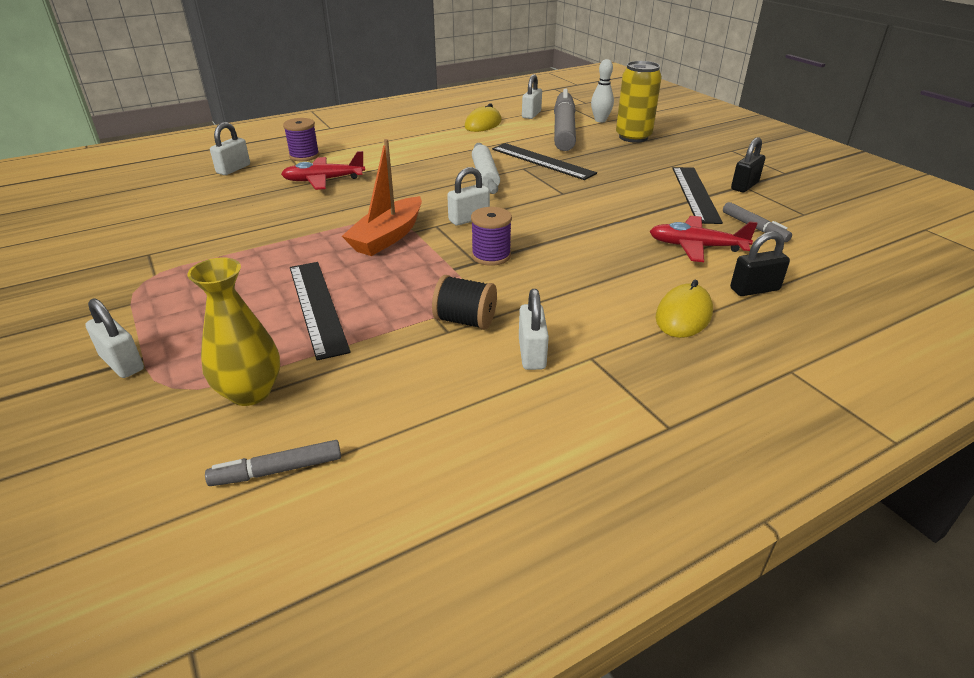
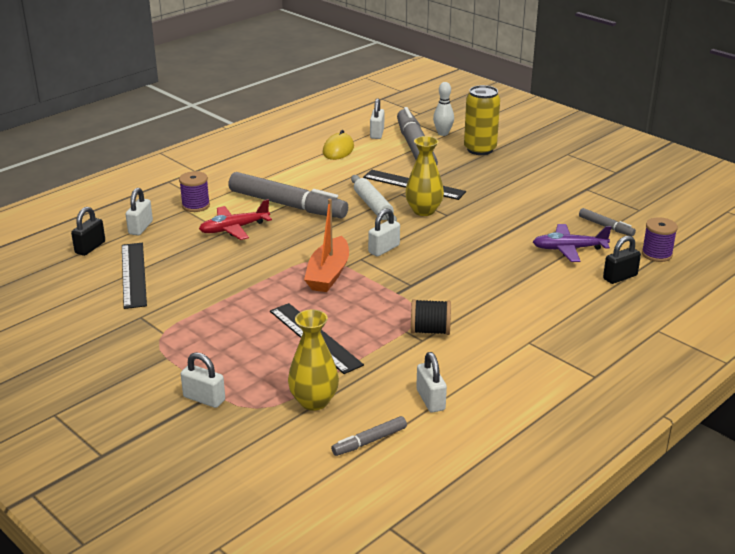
camera: 15 degrees left, 5 degrees down
purple spool [471,207,512,266] -> purple spool moved to [642,217,678,262]
white padlock [519,289,549,370] -> white padlock moved to [416,352,447,413]
red plane [649,216,758,262] -> purple plane [533,224,611,262]
yellow mouse [655,280,713,338] -> none
black ruler [672,167,723,224] -> black ruler moved to [122,243,147,309]
black padlock [731,137,765,192] -> black padlock moved to [71,207,105,256]
none -> grey marker [228,172,348,218]
none -> yellow vase [405,136,444,216]

